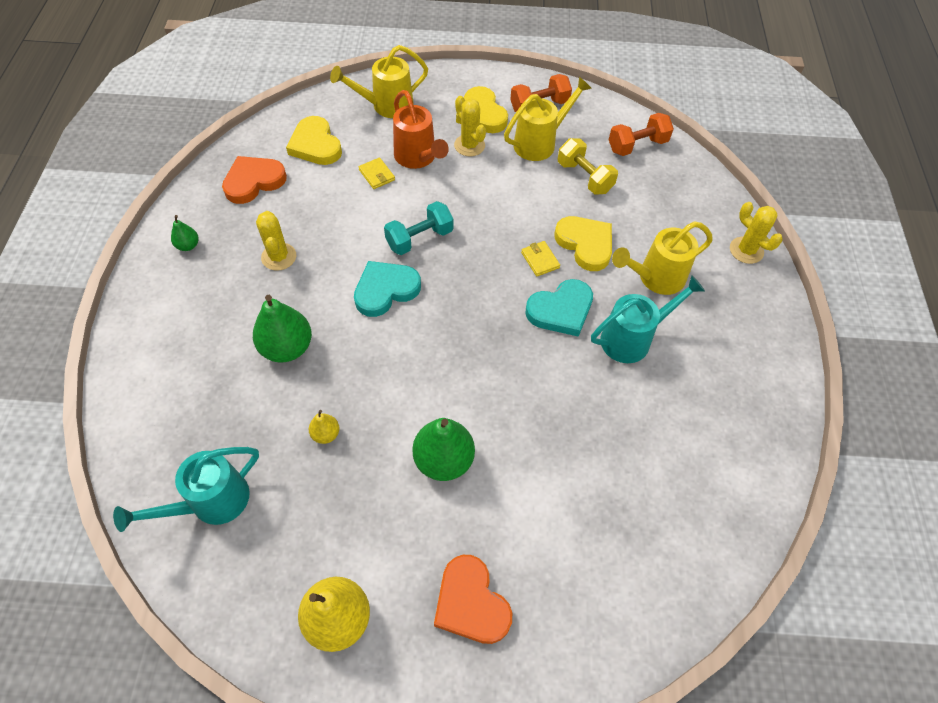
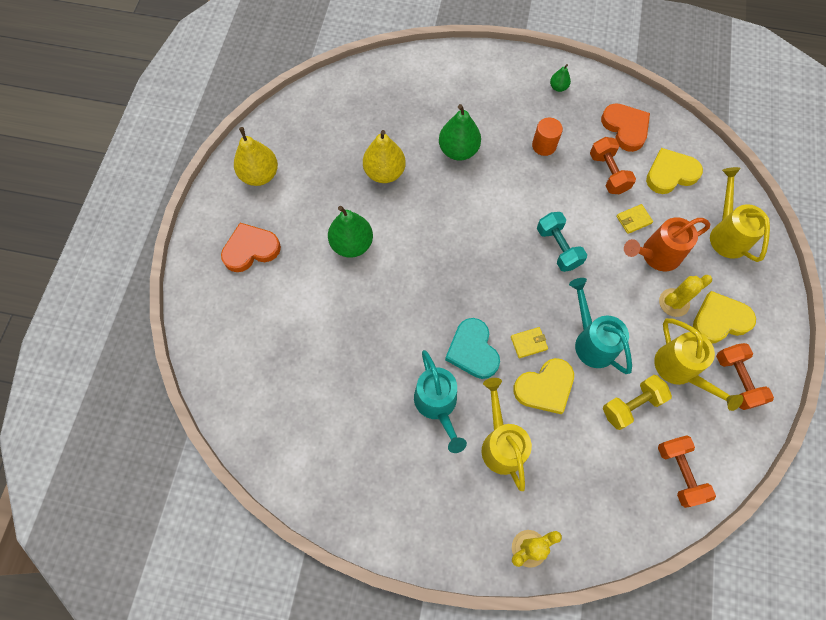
camera: 100 degrees right, 10 degrees up
turquoise watering can [113,447,259,532] -> turquoise watering can moved to [569,278,632,374]
yellow cactus [256,211,296,271] -> orange cylinder [532,118,563,156]
yellow pear [309,410,340,444] -> yellow pear [363,130,406,183], size x2.00
turquoise heart [354,261,421,317] -> none
none -> orange dumbbell [590,137,636,194]

